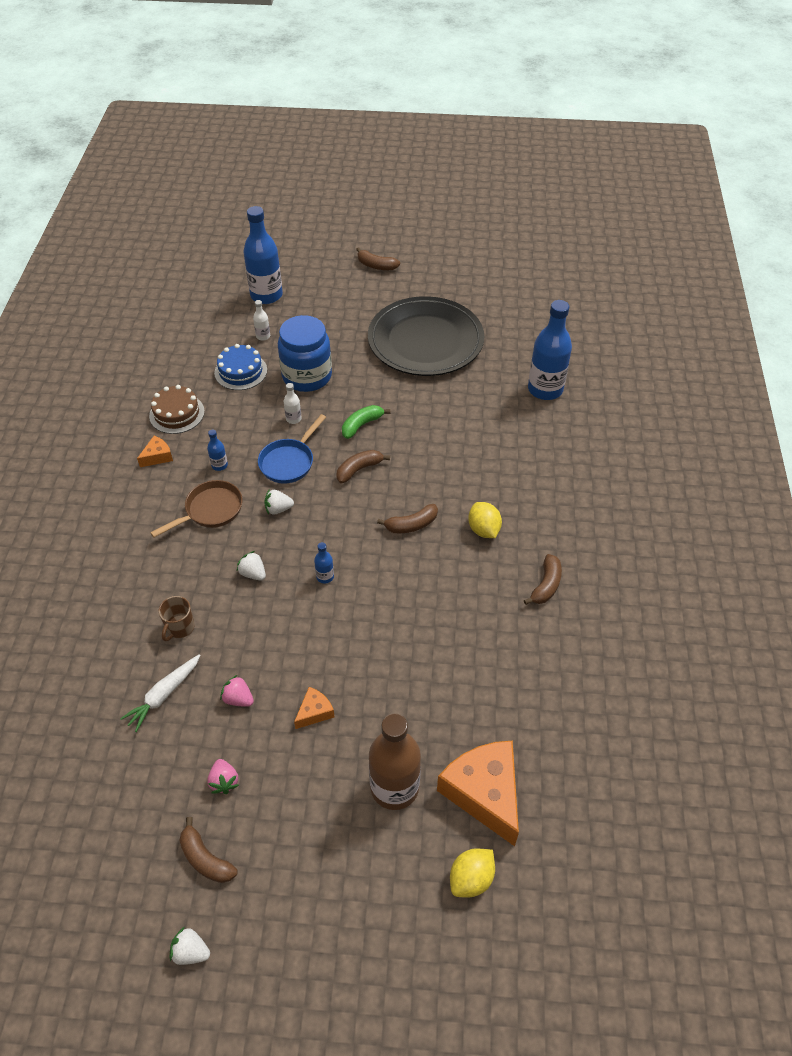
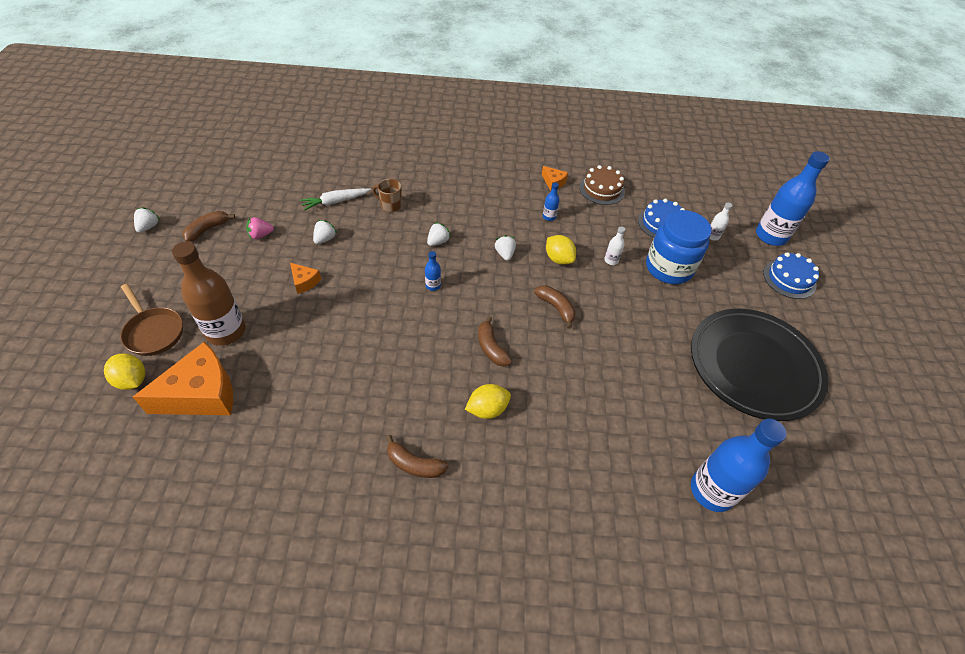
camera: 85 degrees right, 0 degrees up
white carrot [120,654,201,732] -> white carrot turned 60 degrees counterclockwise [300,188,371,211]
brown pan [150,480,243,537] -> brown pan moved to [120,284,183,356]
pink strawberry [220,675,254,707] -> white strawberry [313,220,337,244]
blue pan [258,414,326,484] -> yellow lemon [546,235,576,265]
green banana [342,405,390,439] -> none
brown banana [356,247,400,270] -> none
none -> blue cake [763,252,819,299]

